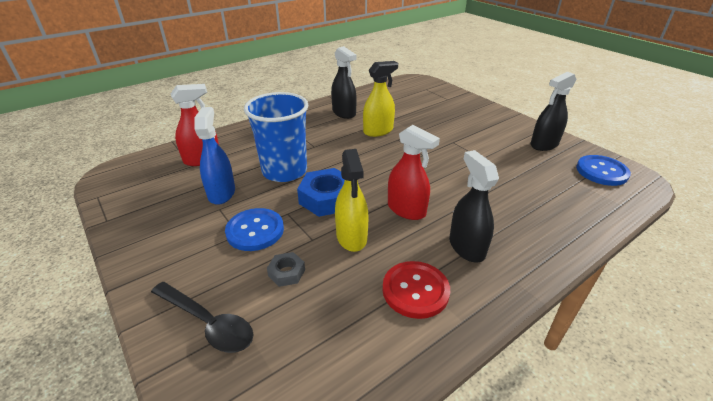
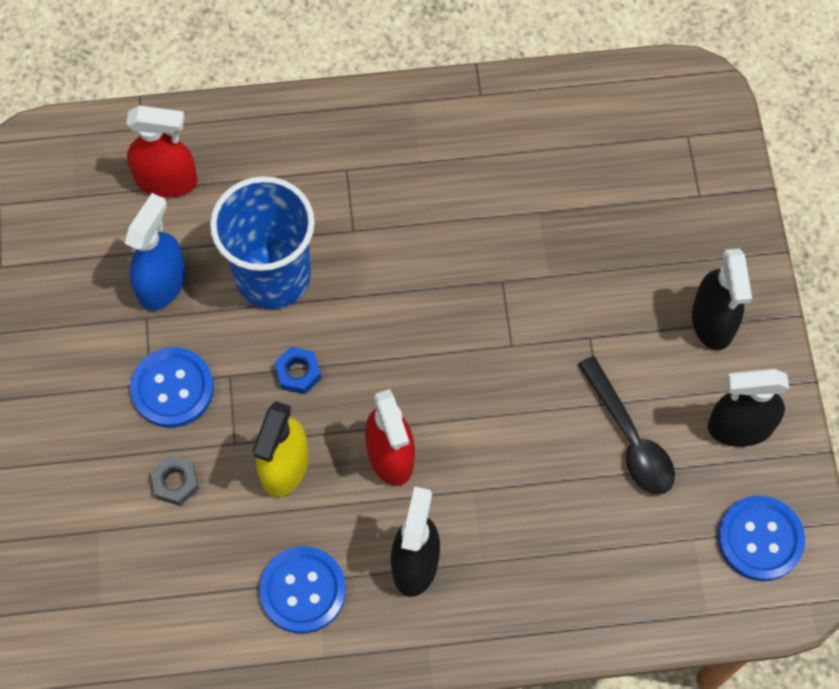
camera: 30 degrees right, 30 degrees up
black spoon [151,282,254,353] -> black spoon moved to [578,356,675,495]
blue nut [297,168,345,217] -> blue nut [274,347,321,394], size x0.52
black spray bottle [331,46,357,119] -> black spray bottle moved to [692,248,752,350]
yellow spray bottle [363,61,398,137] -> none
red button [383,261,450,319] -> blue button [259,546,346,634]

